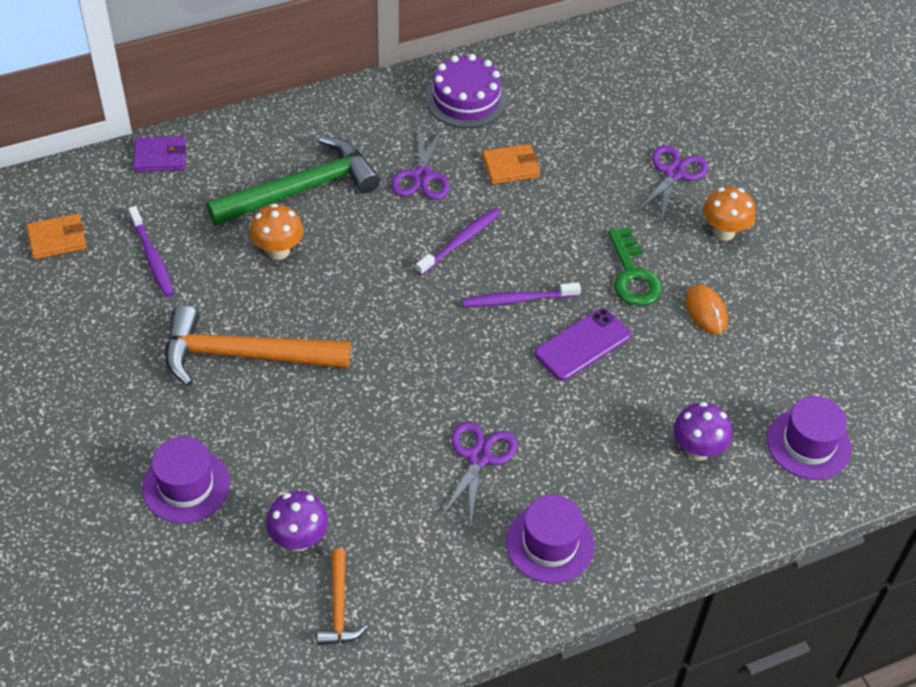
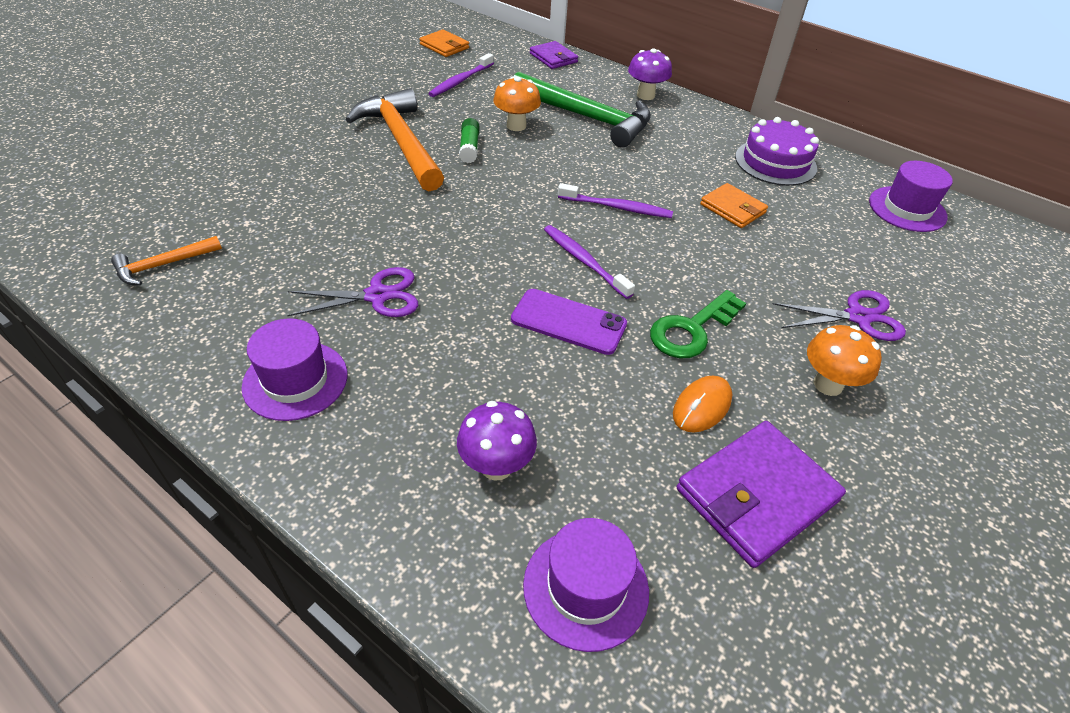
camera: 60 degrees right, 5 degrees down
purple hat [142,437,230,523] -> purple hat moved to [869,161,953,232]
purple mushroom [266,491,329,551] -> purple mushroom moved to [628,48,672,100]
purple scissors [391,126,450,200] -> none
none -> green glue stick [459,118,480,163]
none -> purple wallet [677,421,846,568]

